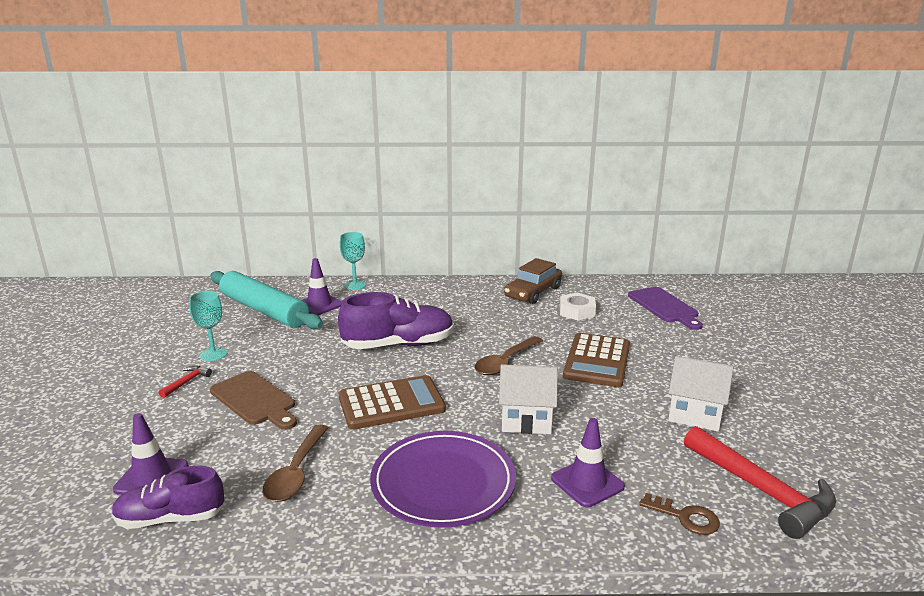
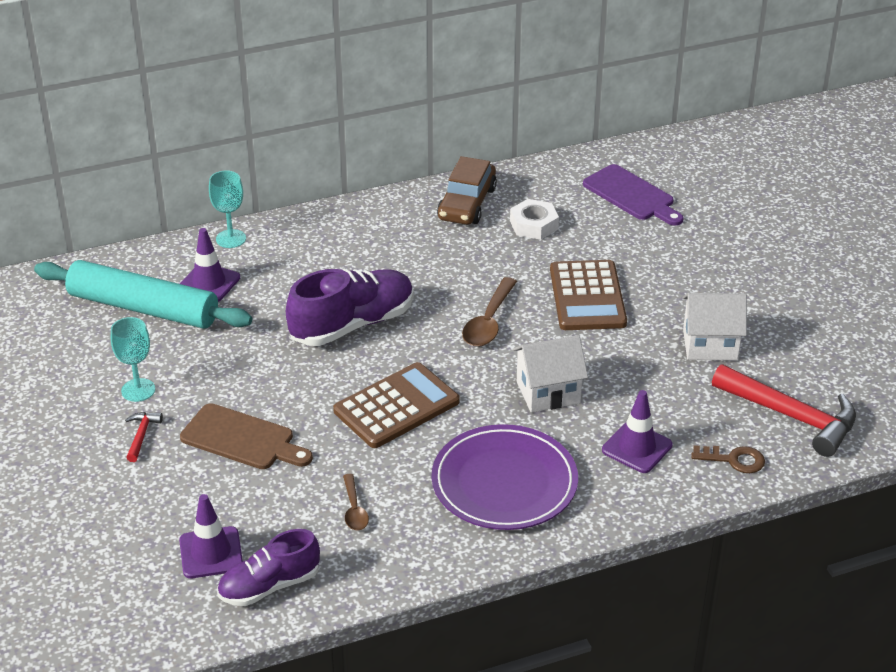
camera: 20 degrees left, 15 degrees up
brown spoon [262,424,329,502] -> brown spoon [343,474,369,530], size x0.61

